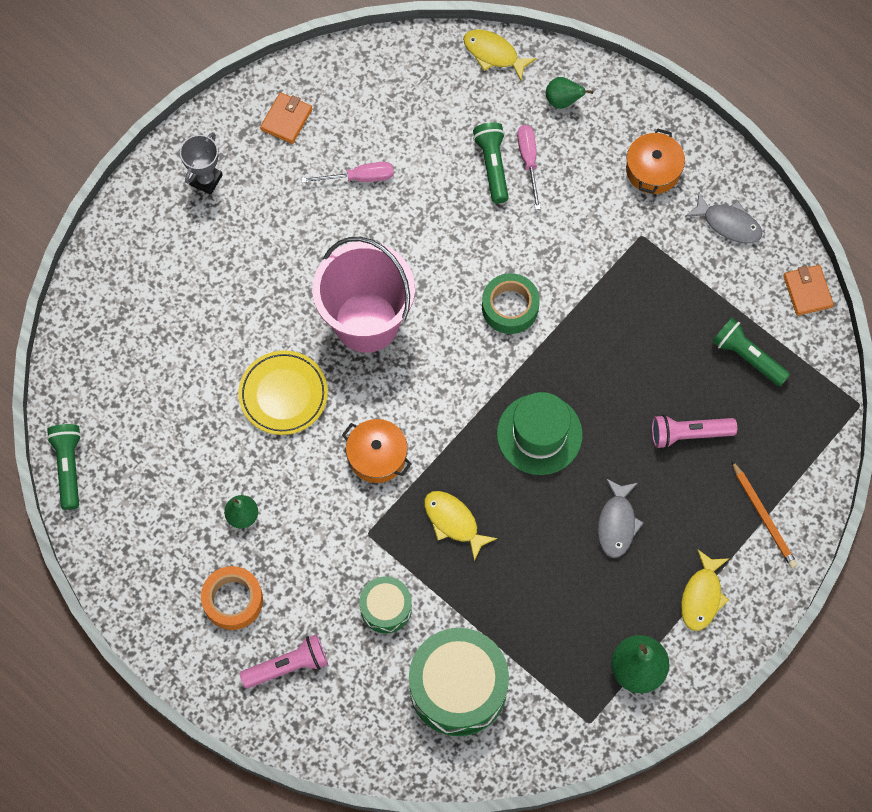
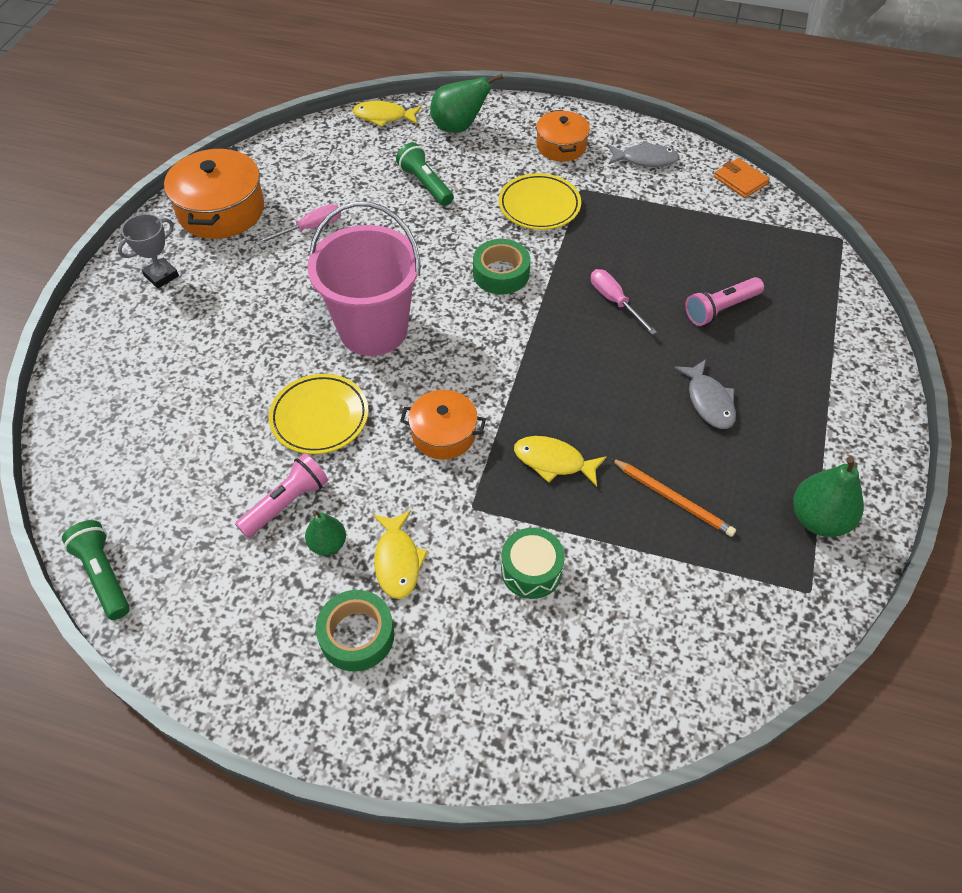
camera: 25 degrees left, 15 degrees down
grey trophy [180,132,222,195] -> grey trophy turned 45 degrees clockwise [118,214,179,289]
orange tape [201,566,263,630] -> green tape [316,590,394,672]
pink flashlight [240,634,328,689] -> pink flashlight moved to [235,453,328,538]
orange wallet [260,92,312,144] -> orange pot [164,147,264,239]
green drum [409,628,509,736] -> none
green hat [497,392,583,475] -> none
pink screwdriver [517,125,541,210] -> pink screwdriver moved to [591,269,657,335]
green pear [545,77,593,109] -> green pear [430,74,503,133], size x1.66
yellow fish [681,549,729,631] -> yellow fish moved to [373,510,428,599]
green flashlight [712,318,790,386] -> none
orange pencil [732,461,798,568] -> orange pencil moved to [611,458,736,537]
none -> yellow plate [499,173,581,230]

